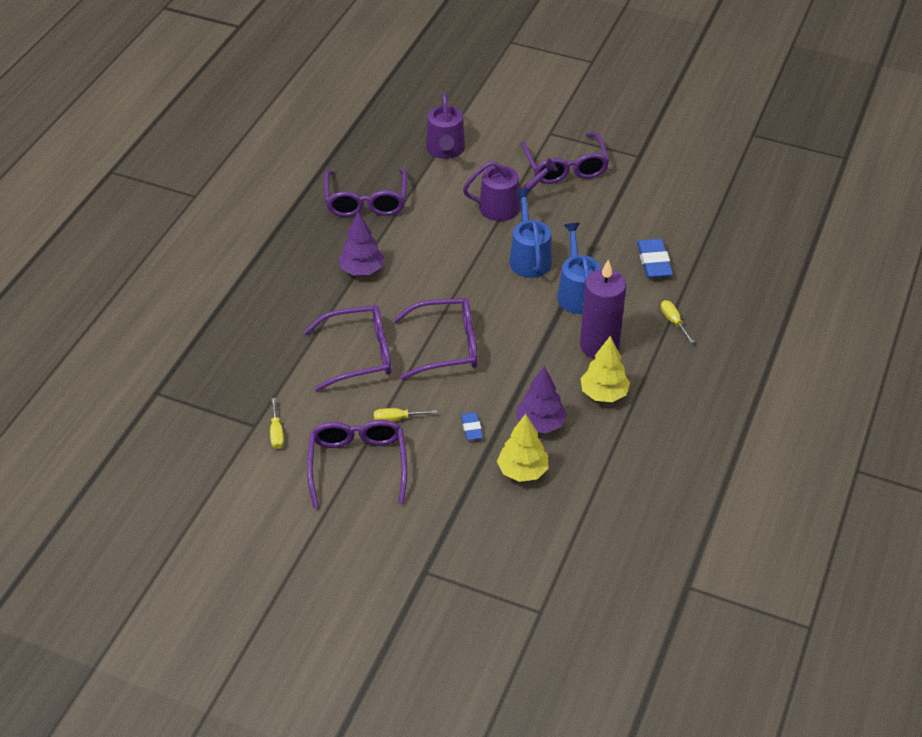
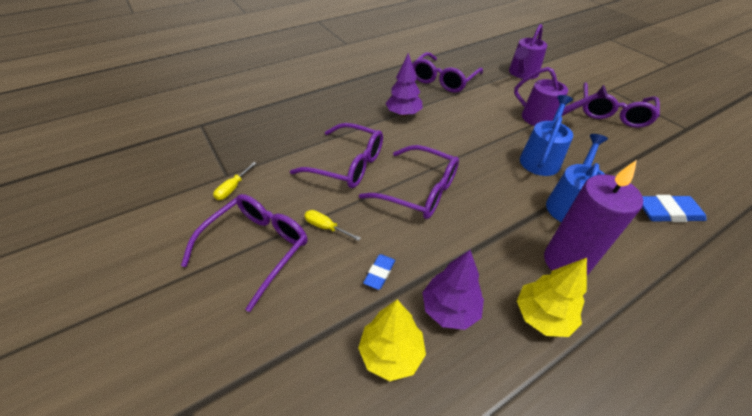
camera: 35 degrees right, 0 degrees up
blue eraser [637,239,673,278] -> blue eraser turned 60 degrees clockwise [642,195,707,222]
yellow screwdriver [661,300,694,343] -> none

